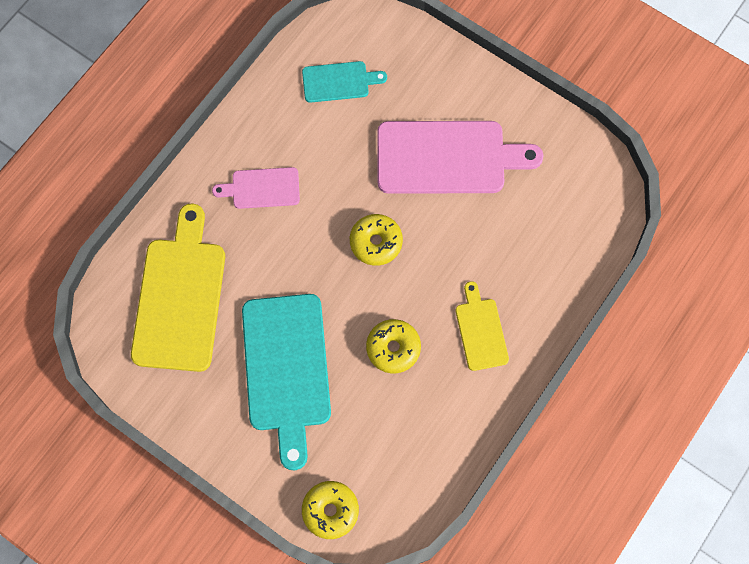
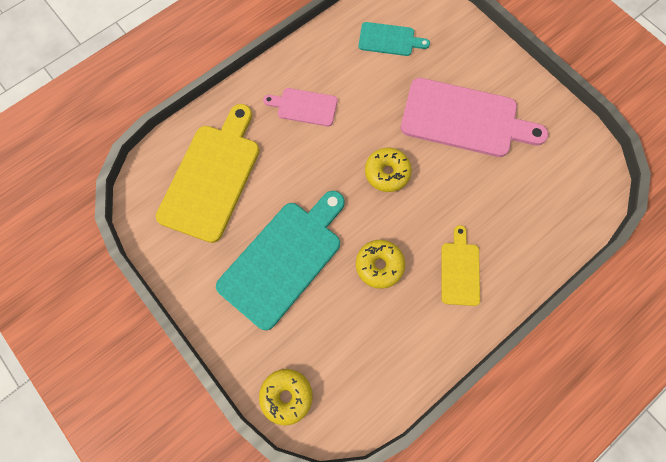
camera: 15 degrees right, 0 degrees up
turquoise cutting board [242,294,331,470] -> turquoise cutting board turned 150 degrees counterclockwise [216,191,345,330]

